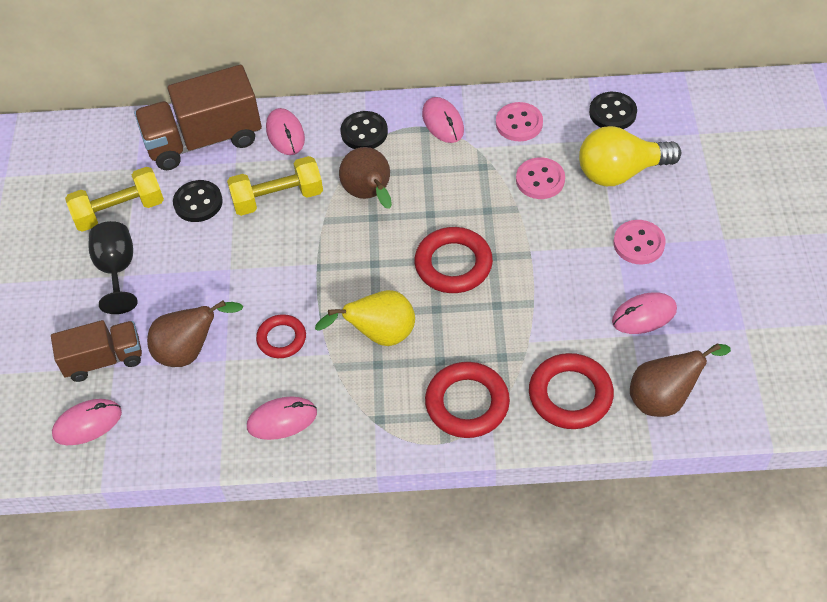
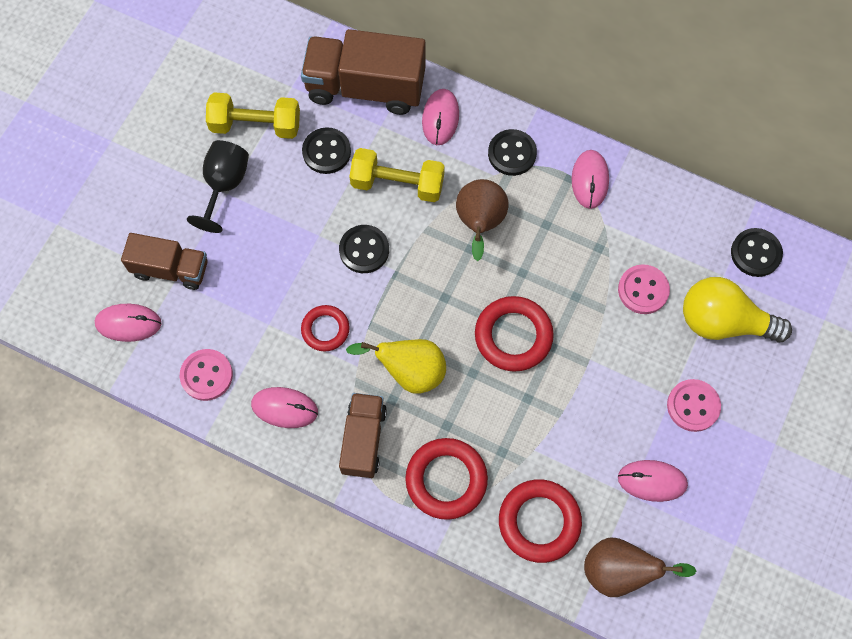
camera: 25 degrees right, 15 degrees up
brown pear [147,300,243,367] -> none
pink button [496,102,543,142] -> pink button moved to [180,349,233,401]
none -> black button [339,225,389,273]
none -> brown truck [339,393,387,478]

